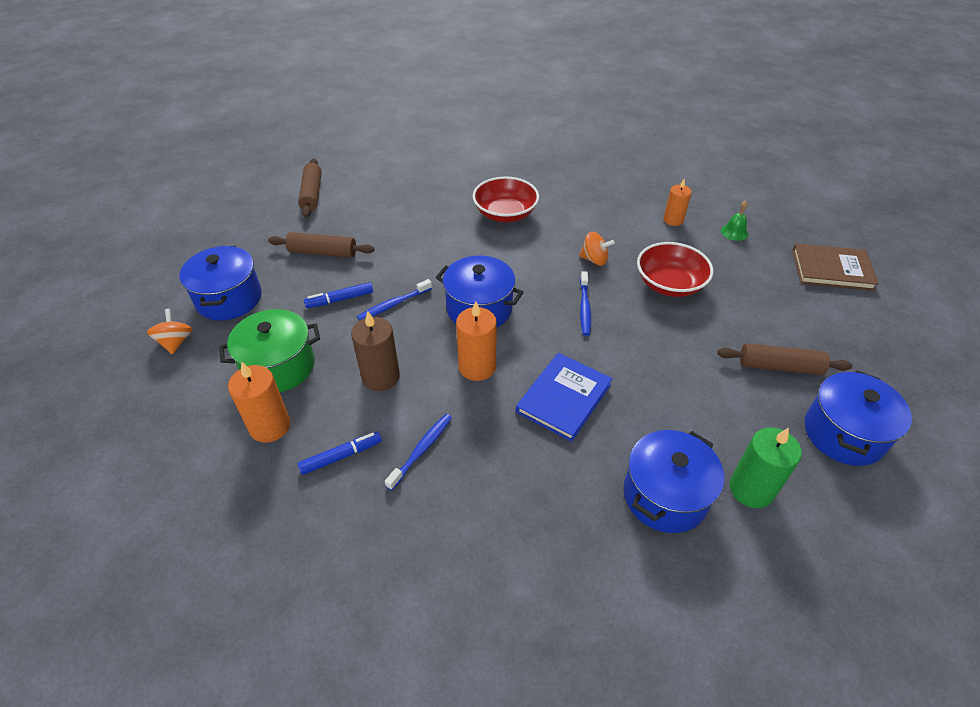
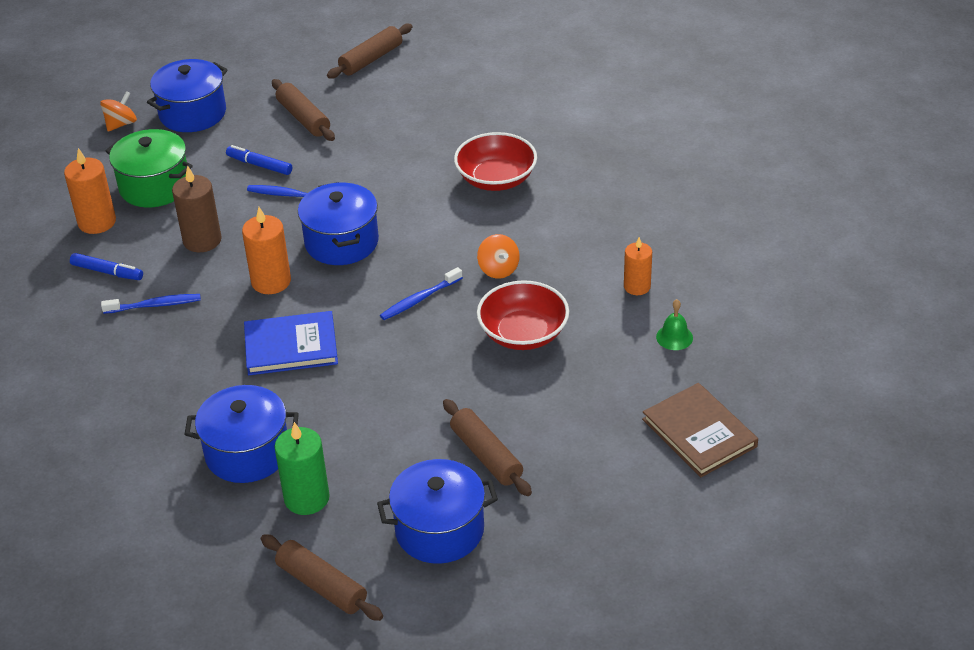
camera: 50 degrees right, 5 degrees down
none -> brown rolling pin [261,534,383,621]

